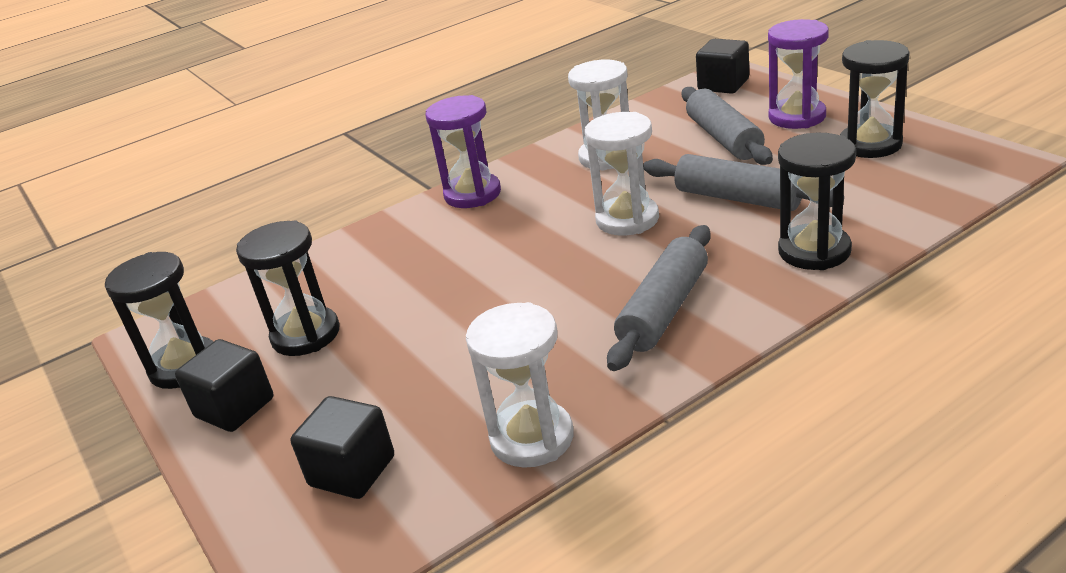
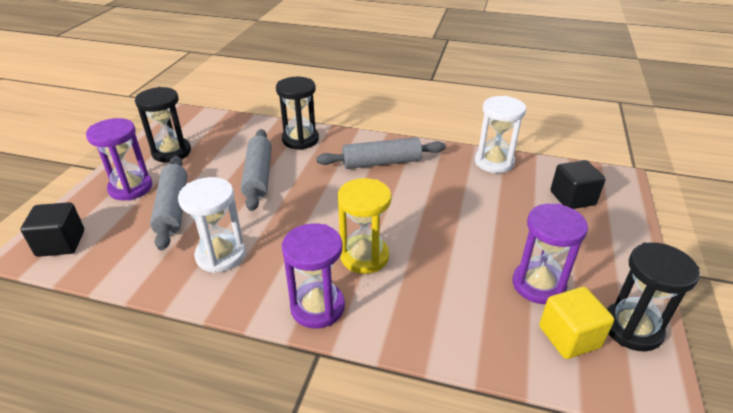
camera: 135 degrees left, 5 degrees up
black cube [175,339,273,432] -> none
black hourglass [236,220,339,356] -> purple hourglass [513,203,588,304]
white hourglass [585,112,659,236] -> none
grey rolling pin [682,87,773,165] -> grey rolling pin turned 45 degrees counterclockwise [150,156,187,251]
none -> yellow hourglass [337,178,392,274]
none -> yellow cube [539,287,614,359]

